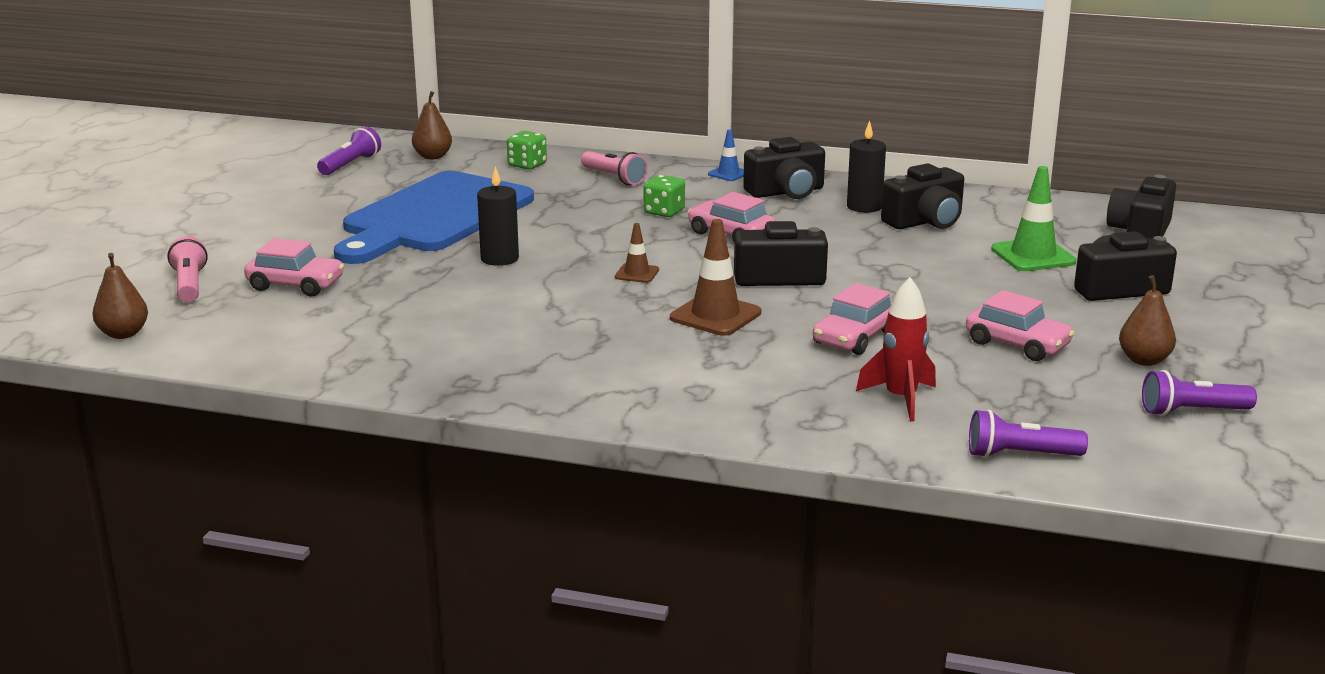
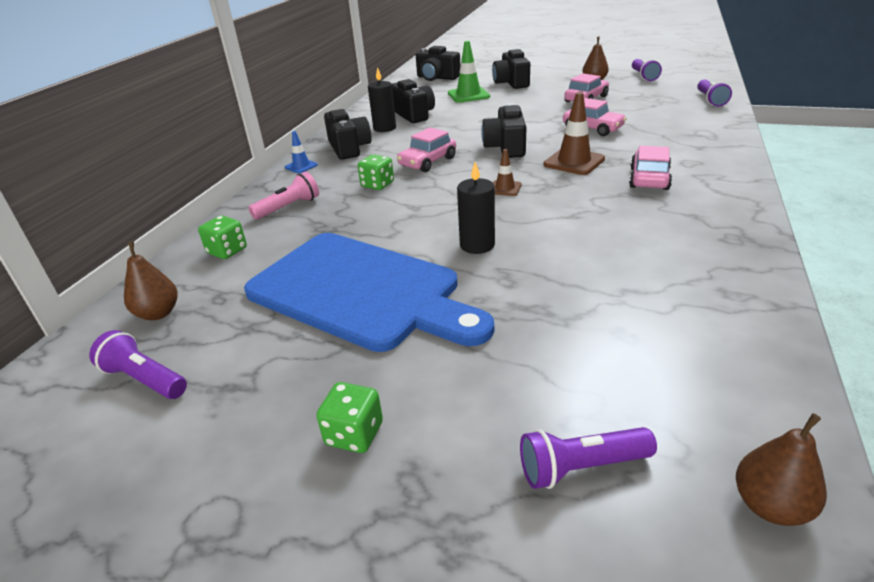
camera: 85 degrees left, 10 degrees up
pink flashlight [167,236,208,302] -> purple flashlight [520,427,657,489]
pink car [244,238,344,297] -> pink car moved to [629,146,672,190]
red rocket [856,277,936,421] -> none
none -> green dice [316,382,383,453]

